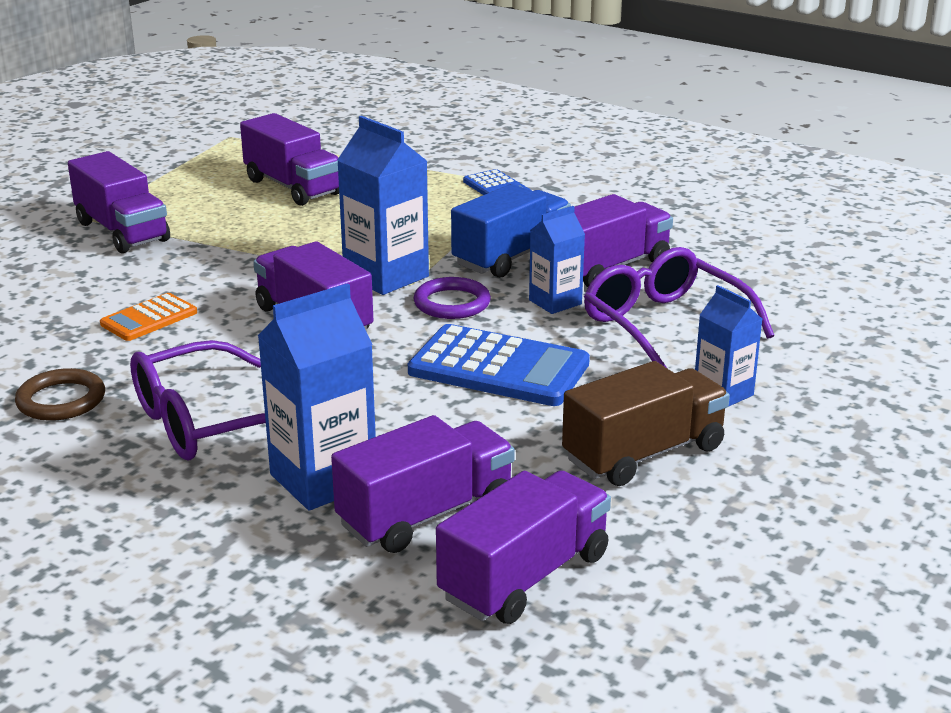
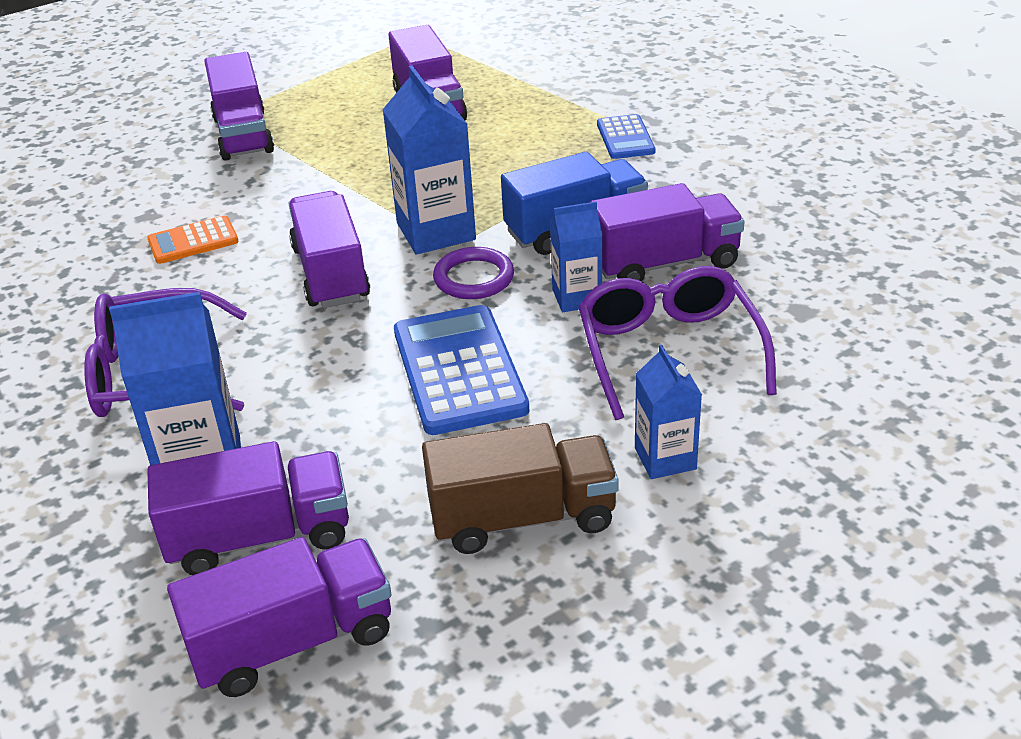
camera: 25 degrees right, 10 degrees up
brown ring [15,368,105,421] -> none
blue calculator [408,324,590,406] -> blue calculator turned 150 degrees counterclockwise [394,305,529,435]

